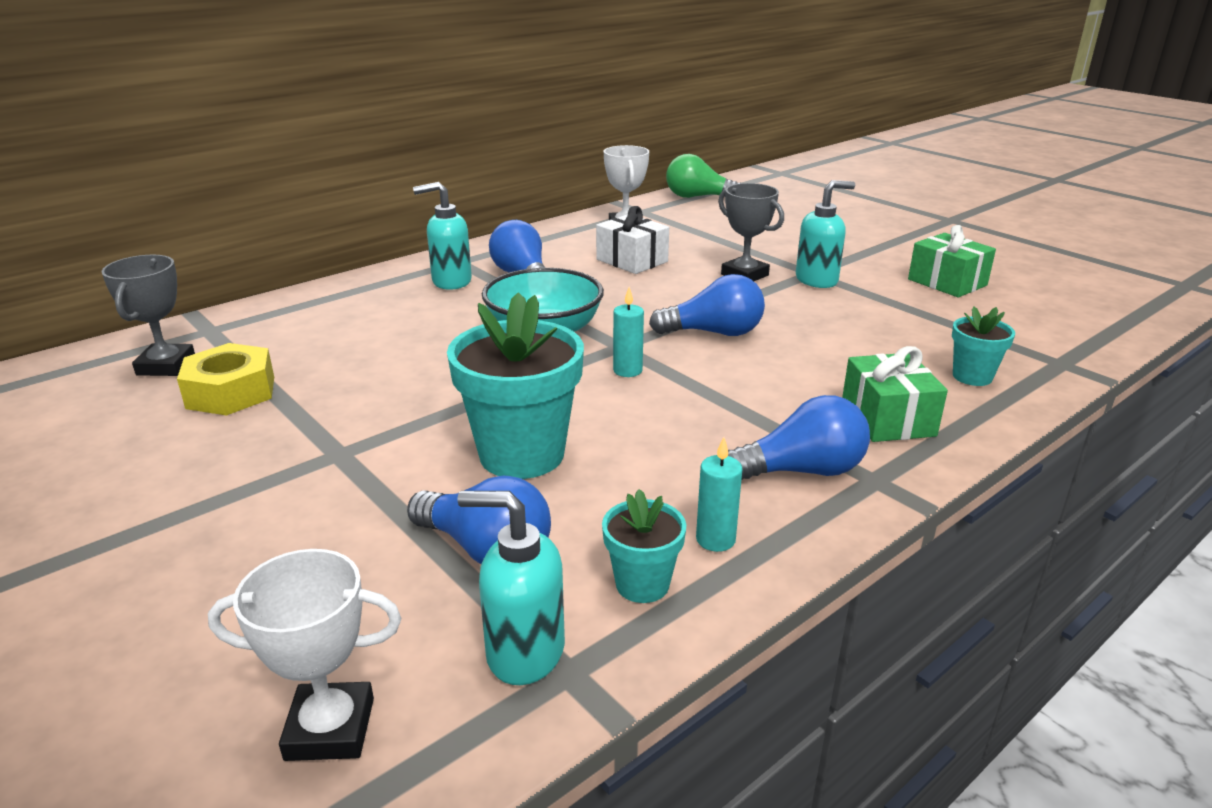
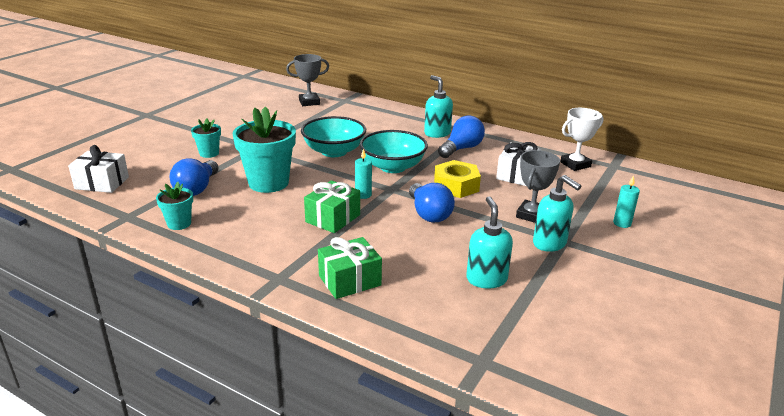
camera: 70 degrees right, 0 degrees up
yellow nut [177,343,274,416] -> yellow nut moved to [434,160,481,198]
white trophy [208,549,401,761] -> white gift [68,145,129,193]
turquoise soap dispenser [458,491,565,685] -> turquoise soap dispenser moved to [466,197,513,288]
green light bulb [666,154,740,198] -> none
turquoise candle [696,437,742,552] -> turquoise candle moved to [613,175,640,228]
blue light bulb [728,395,870,481] -> none
green gift [908,225,996,297] -> green gift moved to [304,180,360,233]
turquoise flower pot [952,306,1015,386] -> turquoise flower pot moved to [191,118,221,158]
none -> turquoise bowl [301,116,366,157]

